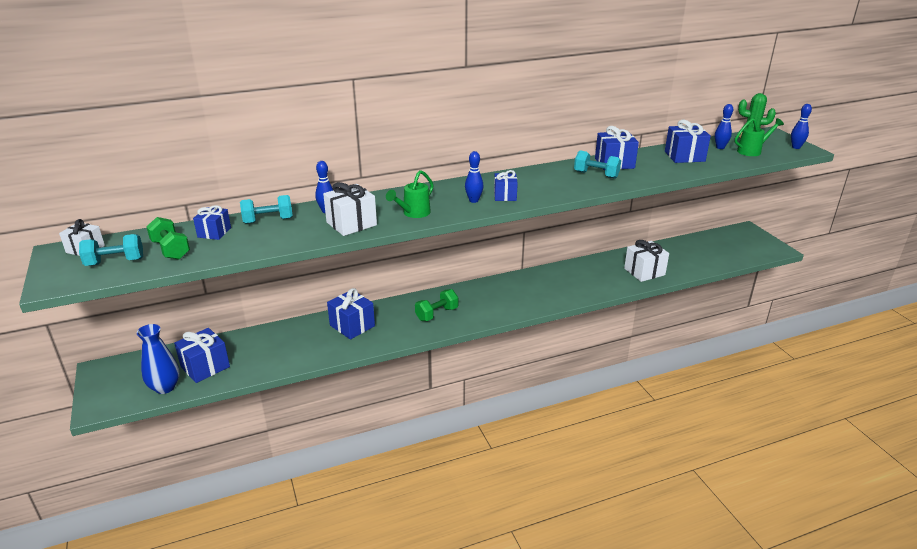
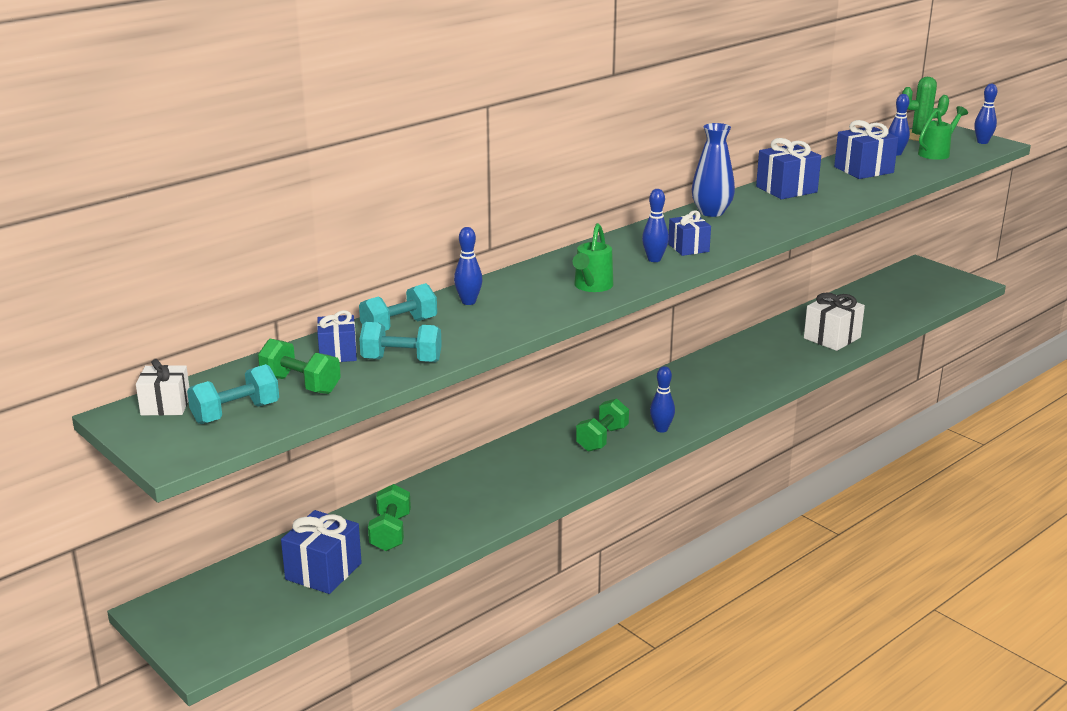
camera: 20 degrees left, 5 degrees down
blue vase [137,324,180,394] -> blue vase moved to [691,123,735,217]
white gift [323,182,377,236] -> none
blue gift [327,288,375,340] -> none
turquoise dumbbell [574,150,621,179] -> turquoise dumbbell moved to [360,322,442,363]
none -> green dumbbell [368,484,411,551]
none -> blue bowling pin [650,366,675,433]

